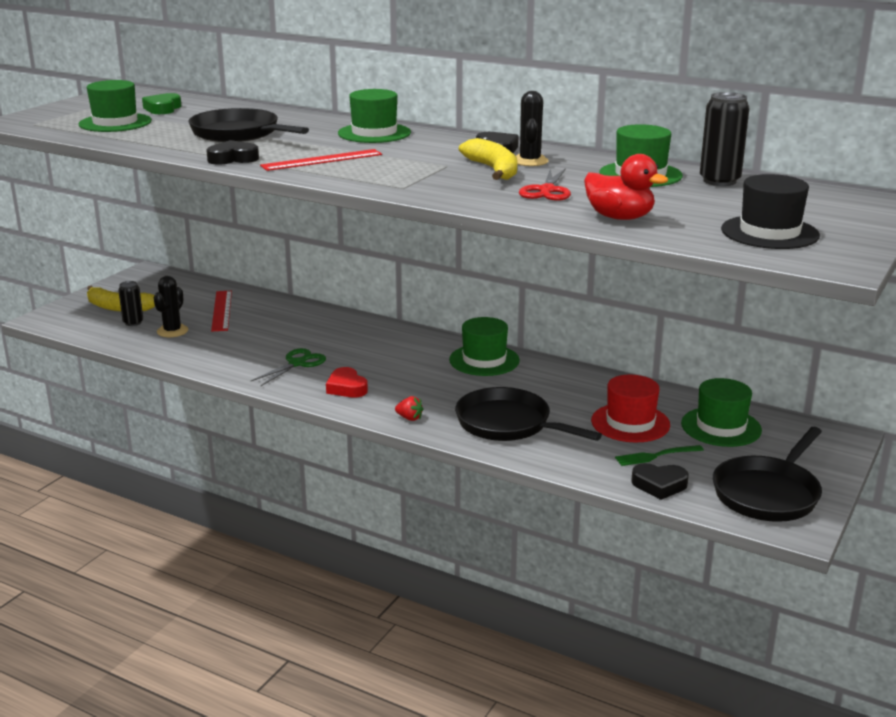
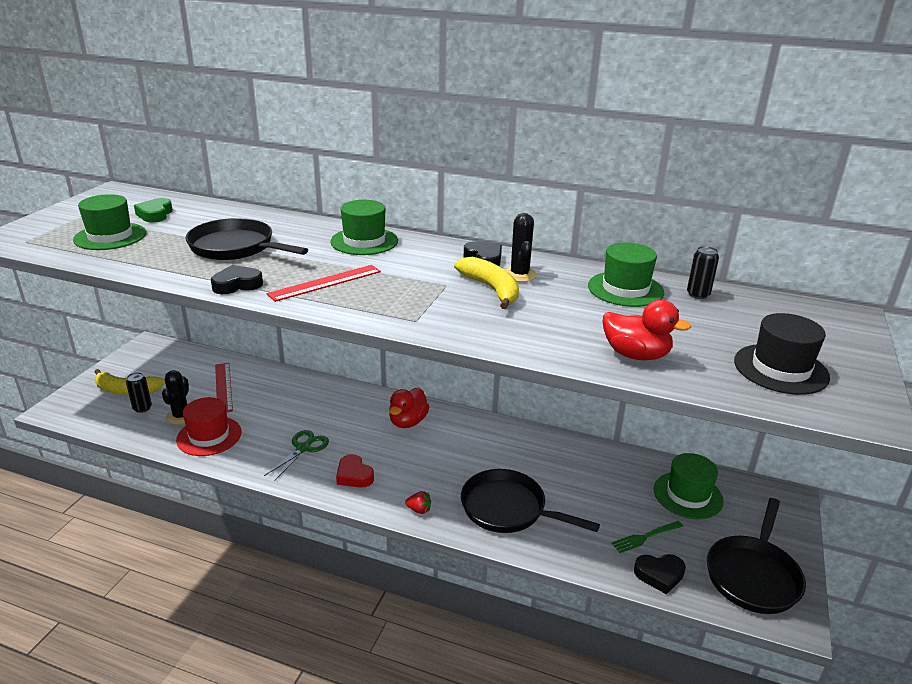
camera: 10 degrees left, 5 degrees up
green hat [449,317,520,376] -> none
red scissors [519,168,571,201] -> none
red hat [591,374,670,442] -> red hat moved to [176,397,241,456]
black can [700,92,750,186] -> black can [687,246,719,299], size x0.63
none -> red duck [389,388,429,428]

